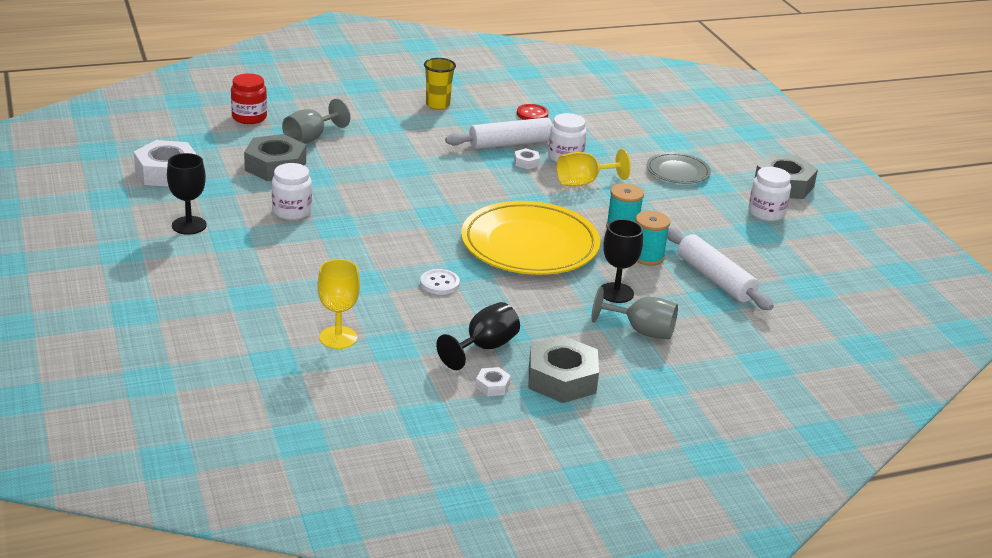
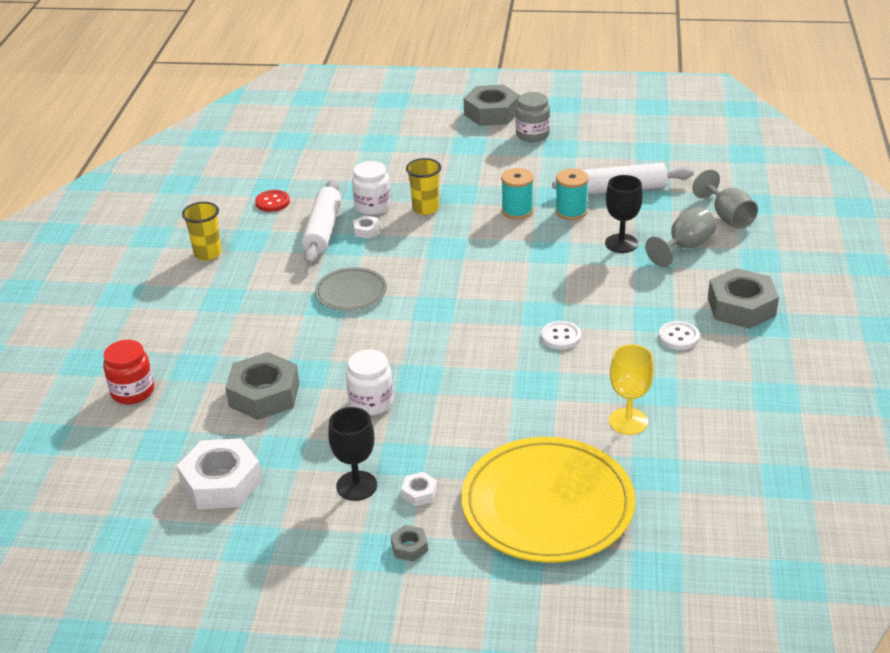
camera: 60 degrees left, 5 degrees up
grey goblet [282,99,350,144] -> grey goblet moved to [692,169,758,229]
black goblet [436,302,520,370] -> white button [659,321,700,350]
yellow plate [461,201,600,275] -> yellow plate moved to [461,437,635,563]
white nut [476,367,511,396] -> white nut moved to [401,472,437,506]
yellow goblet [557,149,631,186] -> yellow cup [406,158,441,215]
grey plate [647,152,711,184] -> grey plate moved to [315,267,387,311]
white jar [749,167,791,221] -> grey jar [515,92,550,142]
none -> grey nut [391,525,428,561]

